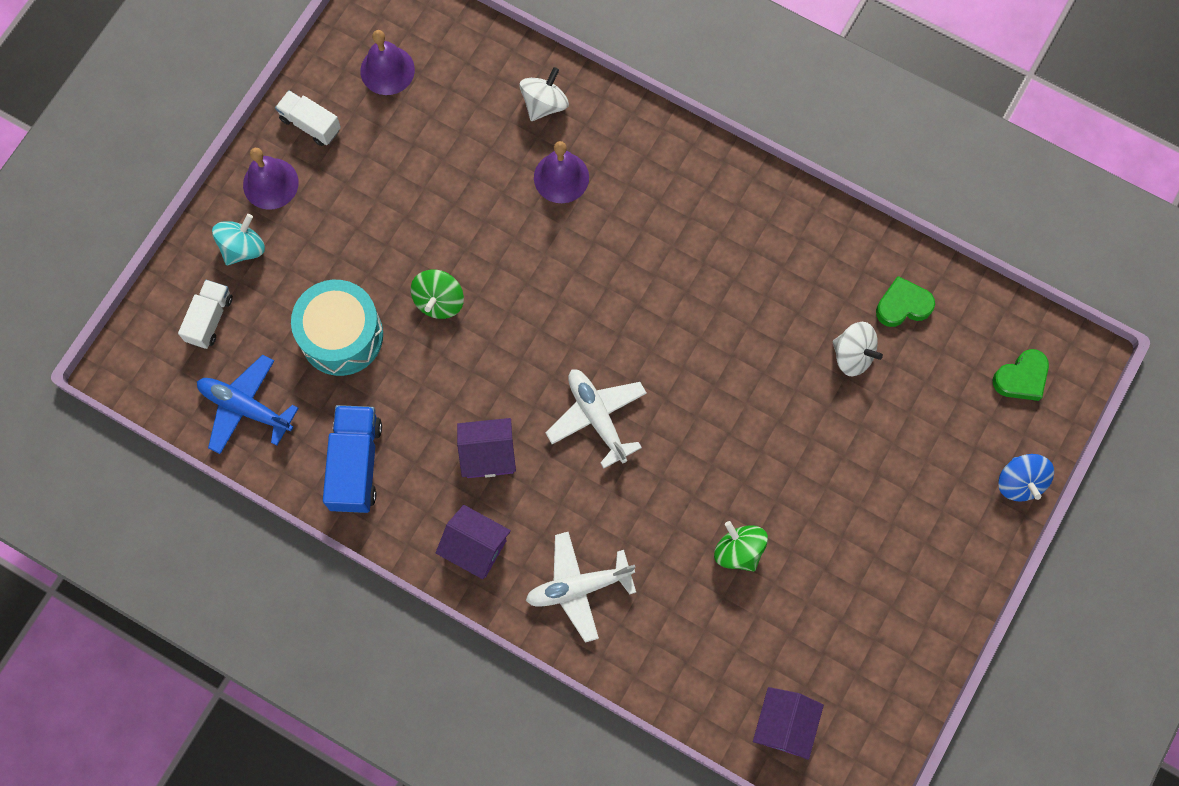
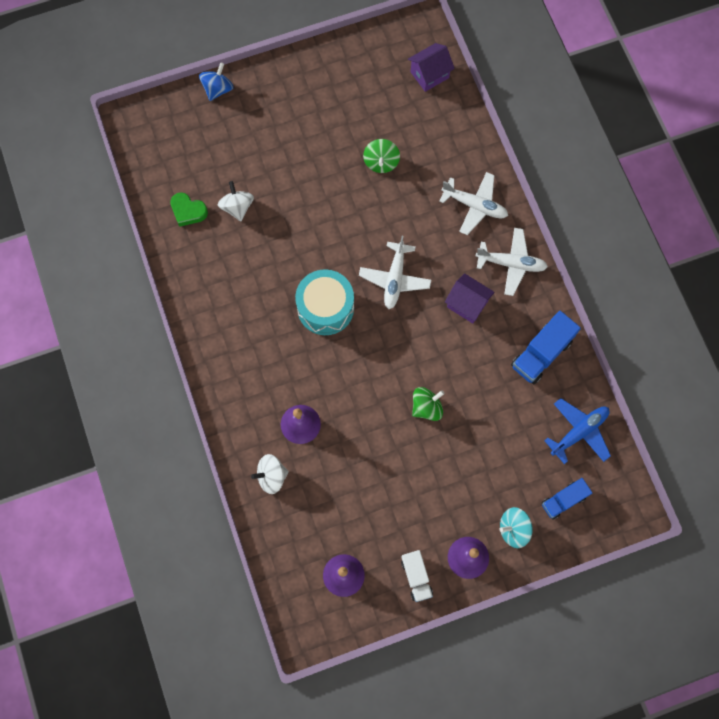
camera: 140 degrees left, 0 degrees up
white truck [178,280,233,349] -> blue truck [542,478,592,520]
blue plane [197,355,299,454] -> blue plane turned 105 degrees counterclockwise [544,398,611,464]
turquoise drum [291,280,383,376] -> turquoise drum moved to [295,269,354,335]
purple house [436,505,511,579] -> white plane [476,228,548,296]
green heart [993,349,1049,401] -> none

